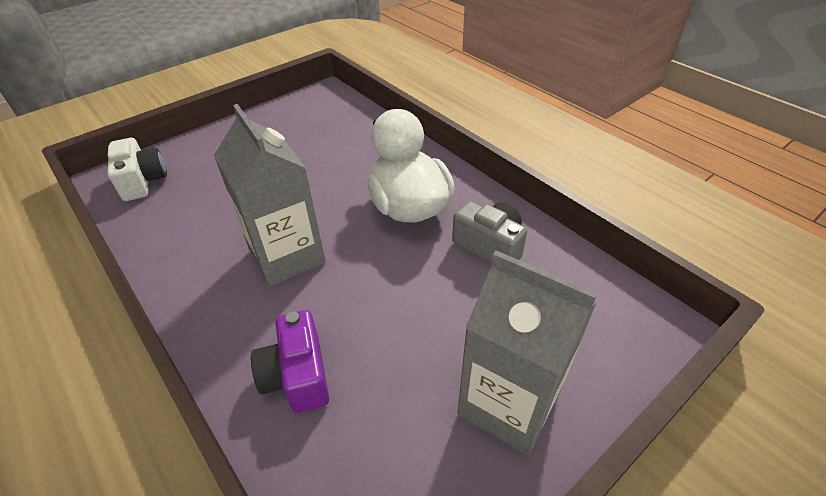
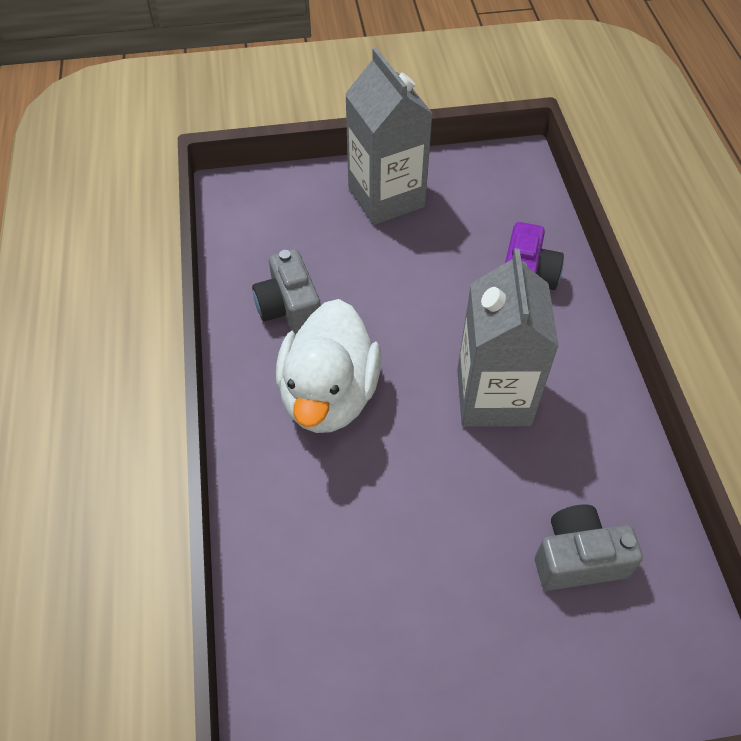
camera: 150 degrees left, 10 degrees up
white camera [107,138,167,201] -> none
none -> grey camera [535,504,643,591]

